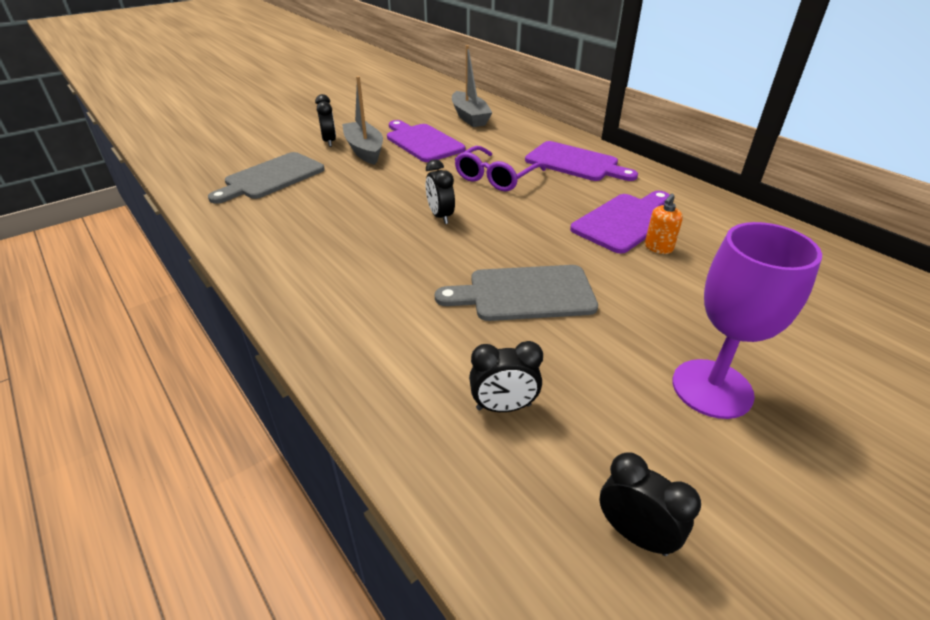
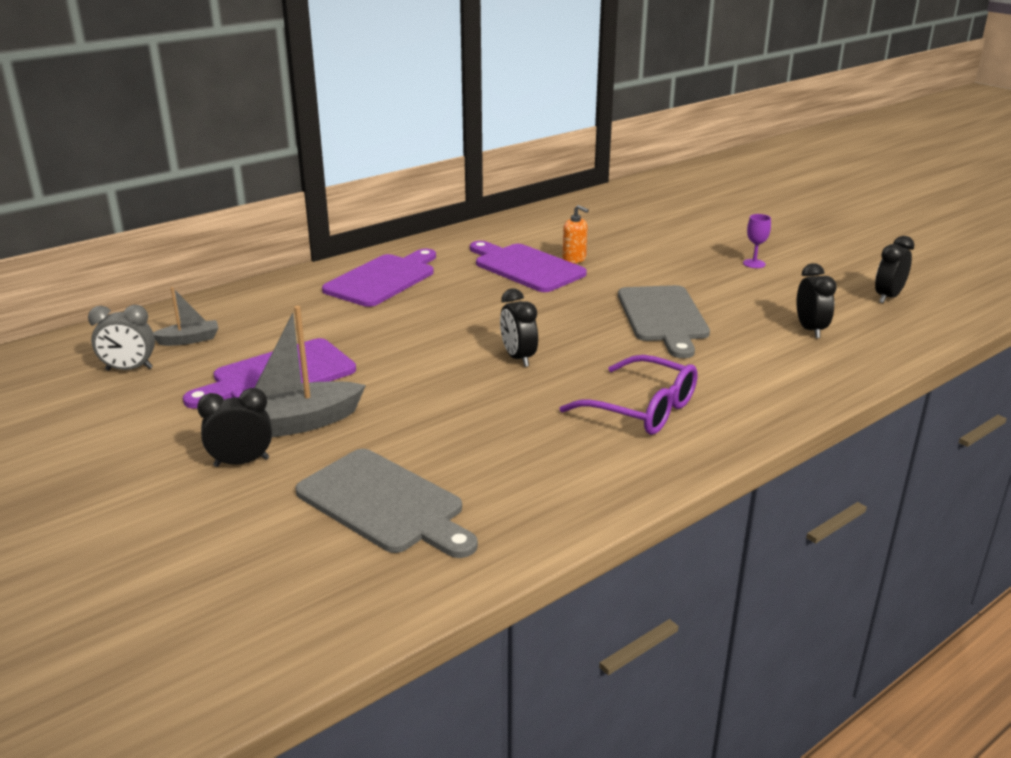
camera: 90 degrees left, 10 degrees down
black clock [426,159,455,224] -> black clock turned 90 degrees clockwise [500,289,538,367]
grey boat [452,45,493,127] -> grey boat [153,287,218,346], size x0.54
purple glasses [455,146,546,191] -> purple glasses moved to [559,355,698,435]
purple goblet [672,222,822,419] -> purple goblet [743,214,771,268], size x0.41
none -> grey clock [88,305,155,371]

